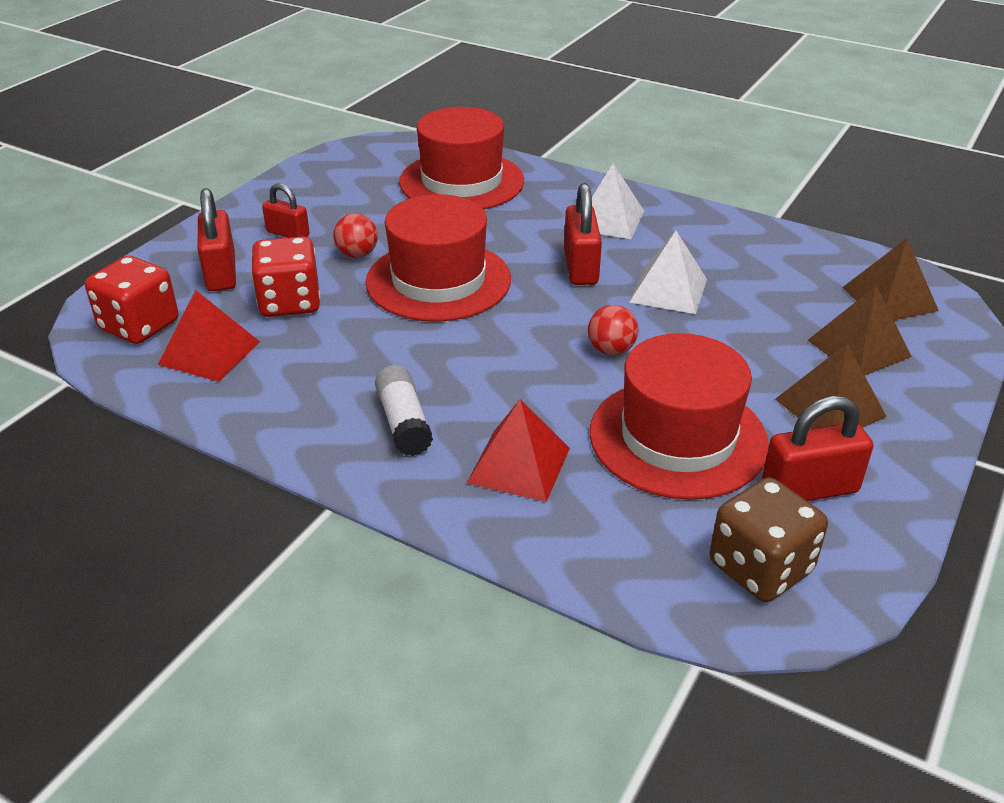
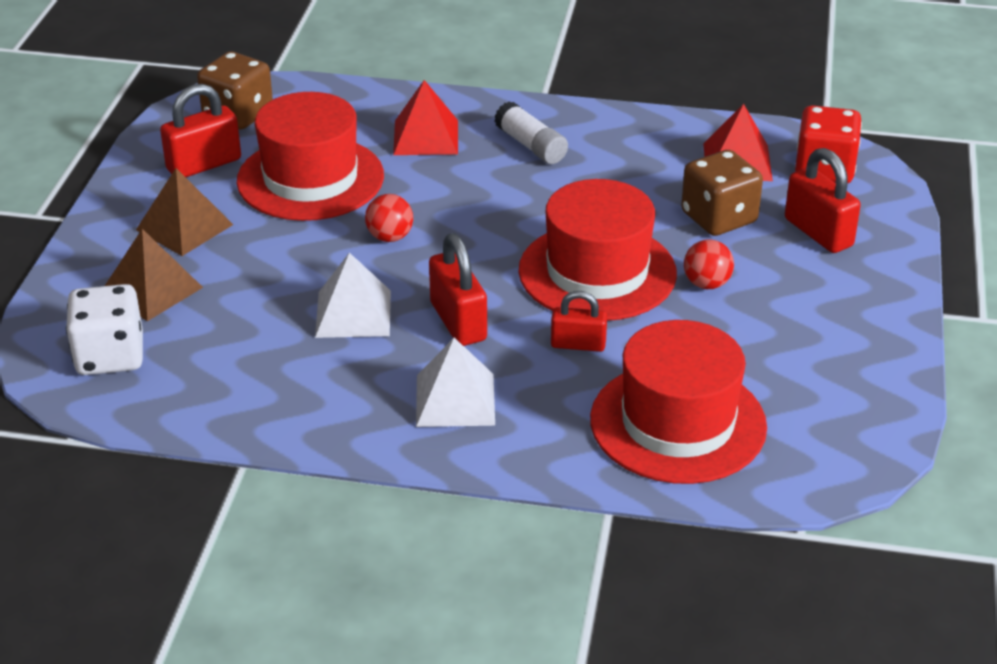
camera: 160 degrees right, 0 degrees up
red dice [251,236,320,317] -> brown dice [681,150,763,236]
red padlock [262,183,310,238] -> red padlock moved to [551,291,607,352]
brown pyramid [842,238,939,320] -> white dice [66,284,143,375]

